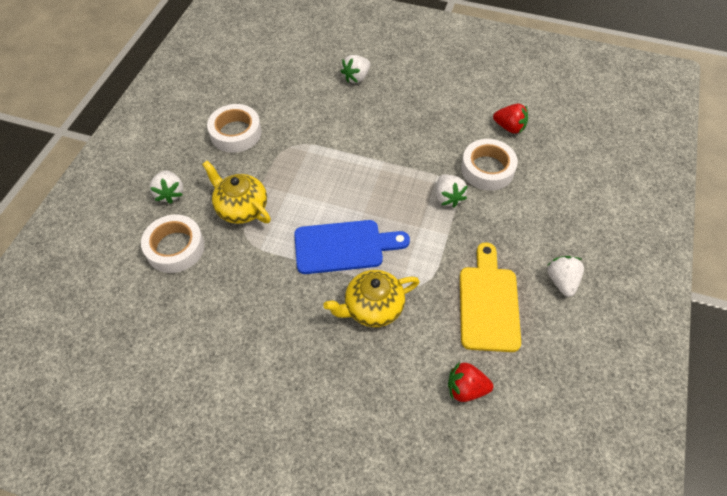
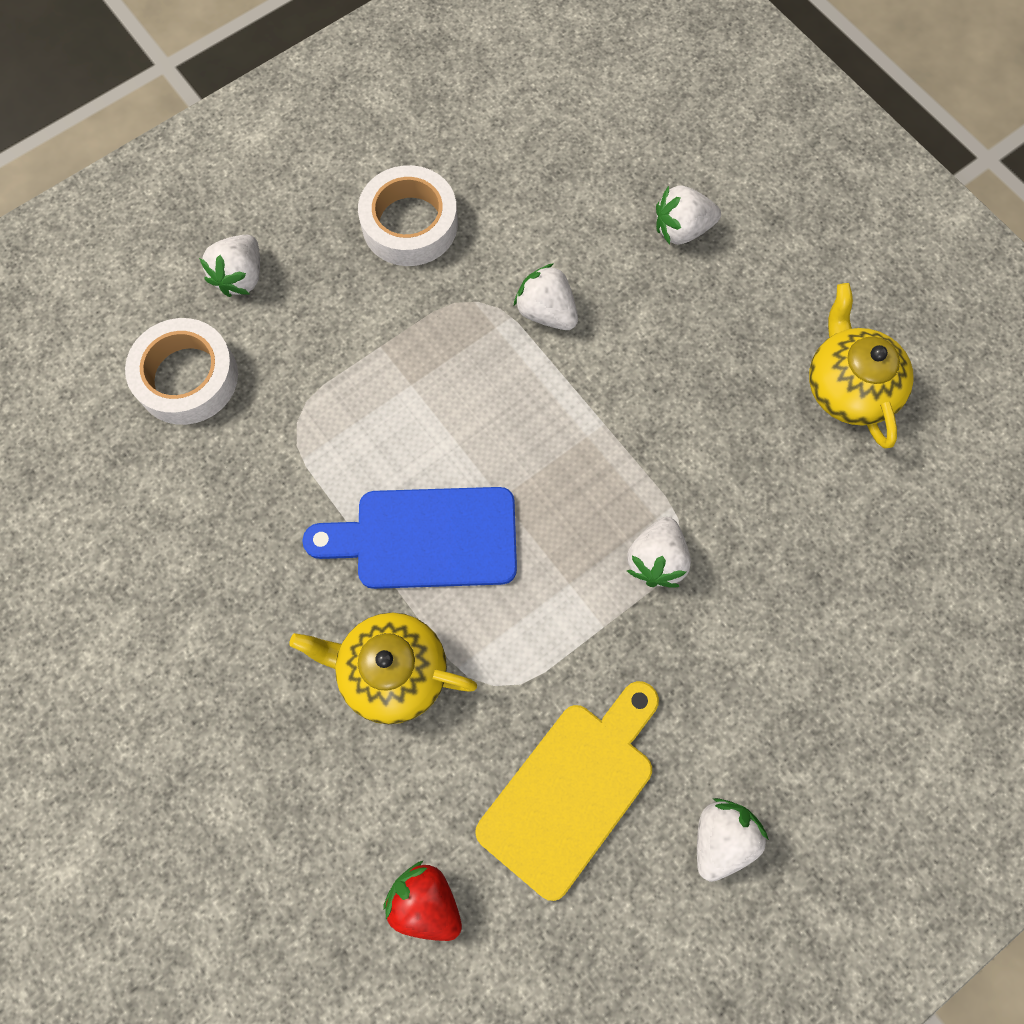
camera: 35 degrees right, 15 degrees up
yellow teapot [202,161,271,224] -> yellow teapot moved to [809,283,914,449]
blue cutting board [294,220,410,274] -> blue cutting board turned 150 degrees clockwise [303,487,517,589]
white tape [461,139,518,191] -> none
red strawberry [493,103,528,134] -> none
none -> white strawberry [514,263,578,330]

